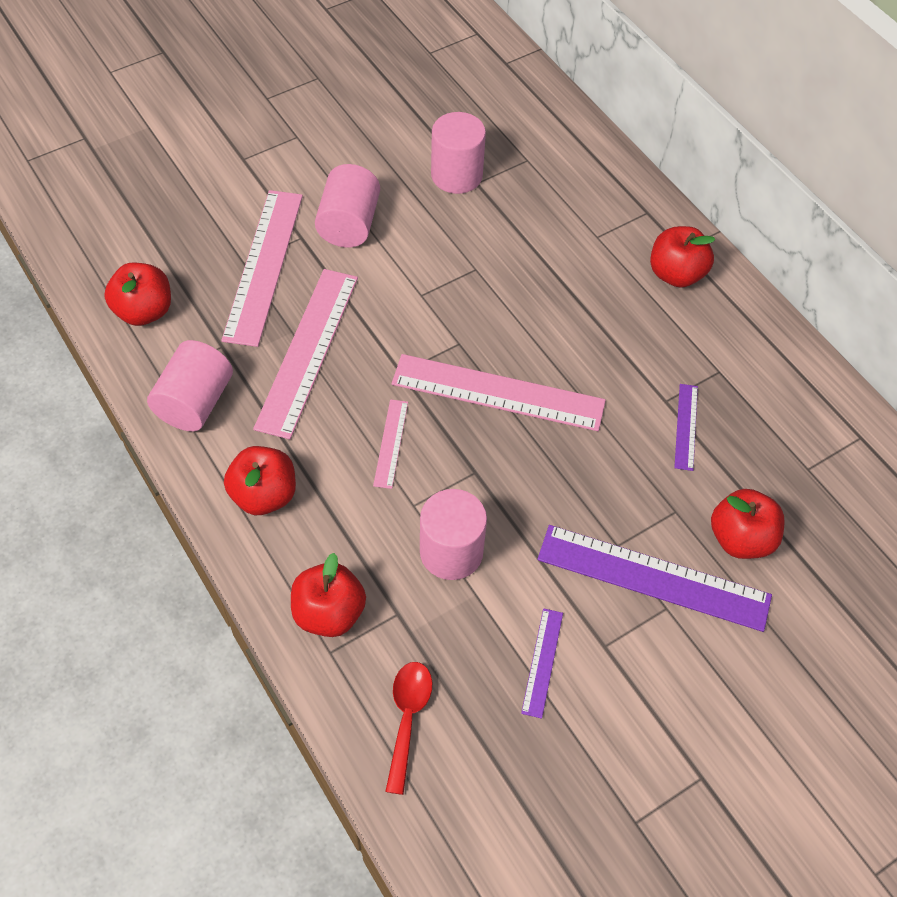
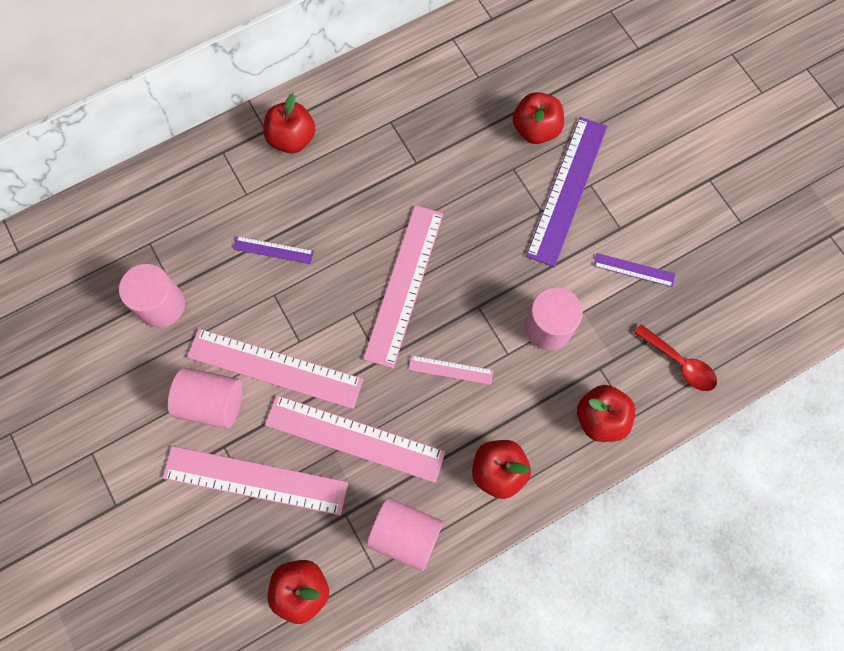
camera: 85 degrees left, 15 degrees up
red spoon [385,662,432,795] -> red spoon turned 150 degrees counterclockwise [634,324,717,391]
purple ruler [674,384,698,471] -> purple ruler moved to [233,236,314,264]
none -> pink ruler [187,329,363,409]

